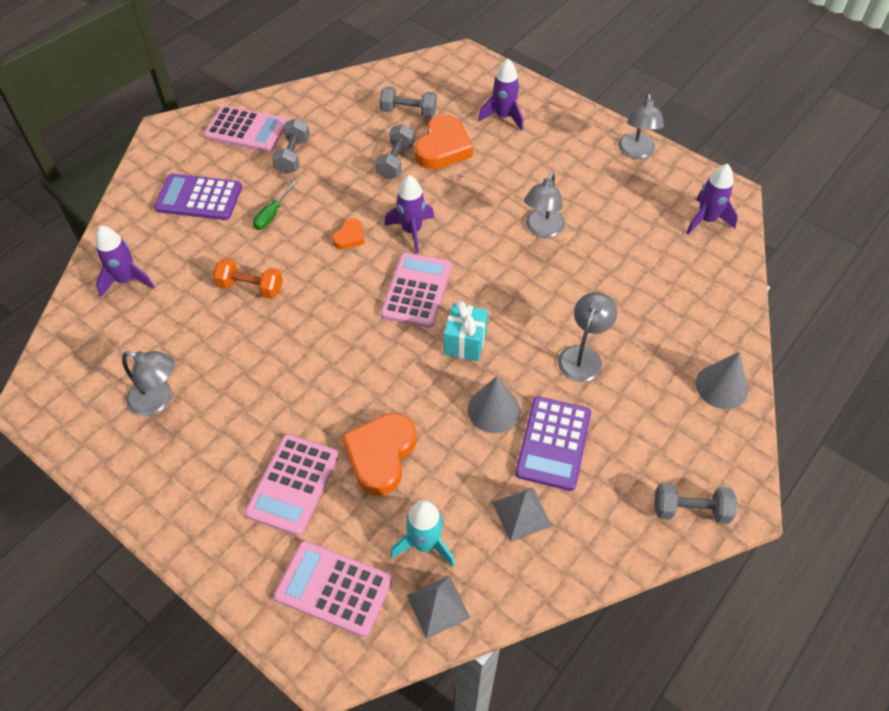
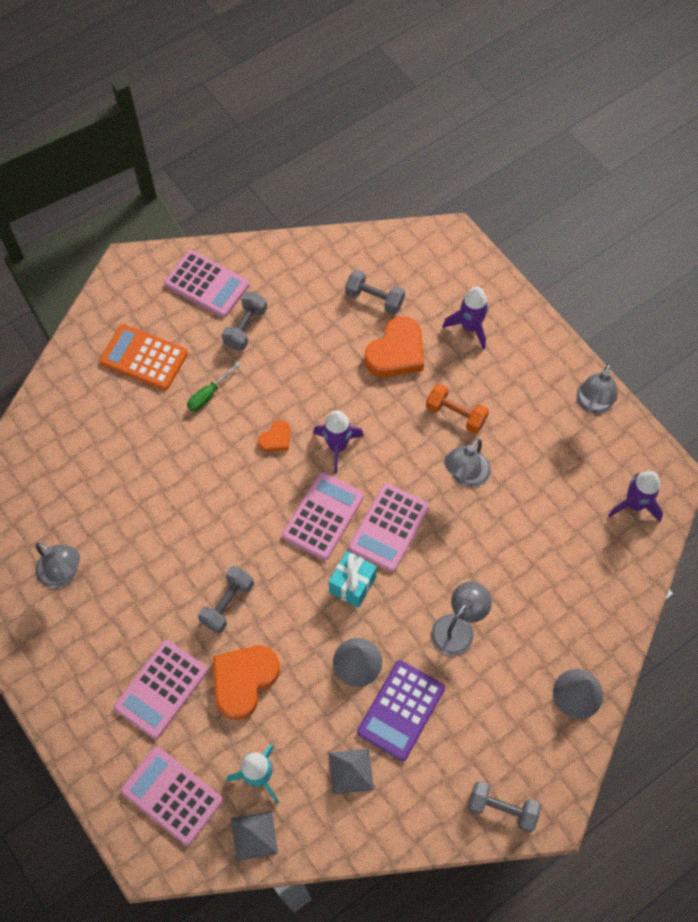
camera: 15 degrees right, 10 degrees up
purple rocket [95,226,155,297] -> none
purple calculator [154,174,242,220] -> orange calculator [99,324,188,391]
orange dumbbell [213,258,283,299] -> orange dumbbell moved to [426,384,489,433]
grey dumbbell [376,124,415,179] -> grey dumbbell moved to [198,566,254,633]
none -> pink calculator [348,483,429,572]

